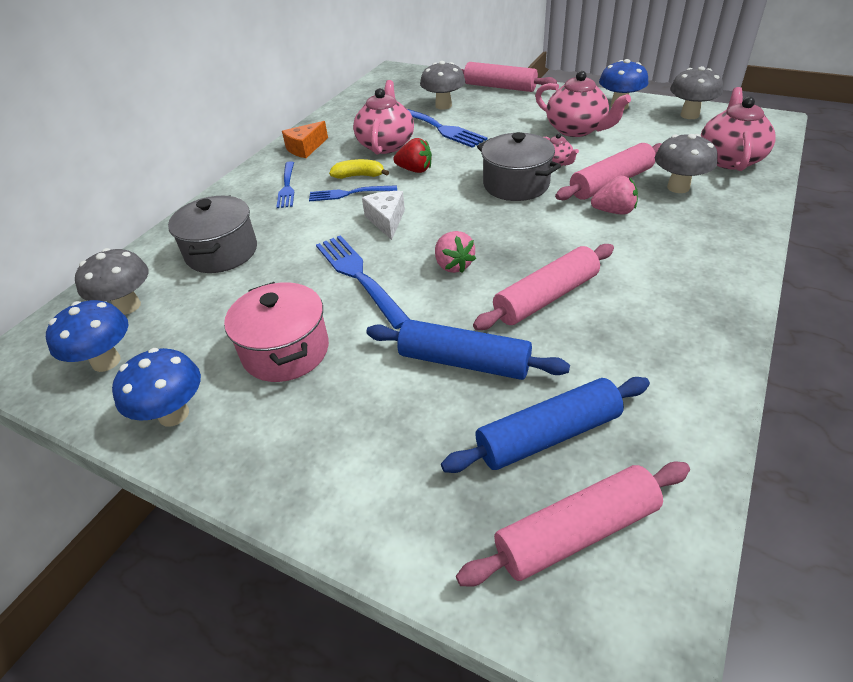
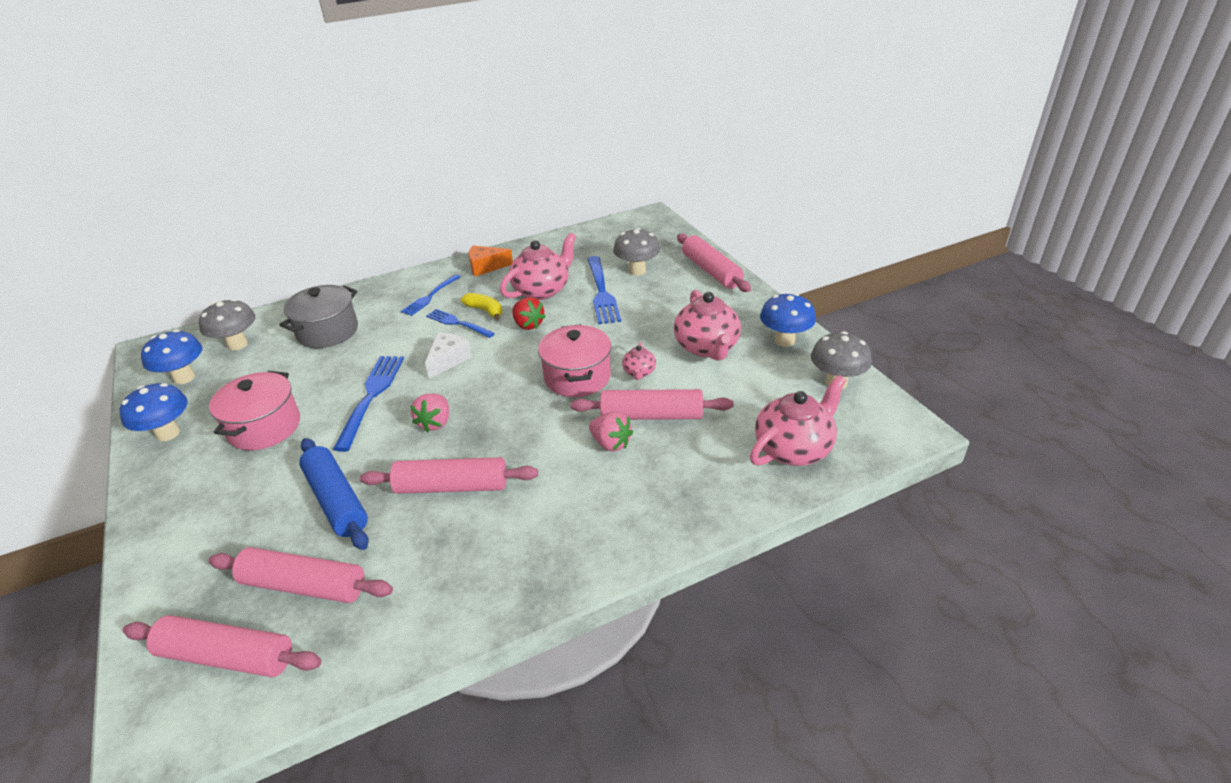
camera: 35 degrees right, 5 degrees down
blue rolling pin [441,377,650,473] -> pink rolling pin [208,547,393,603]
grey pot [477,132,561,201] -> pink pot [538,324,611,397]
grey mushroom [655,134,718,193] -> none

